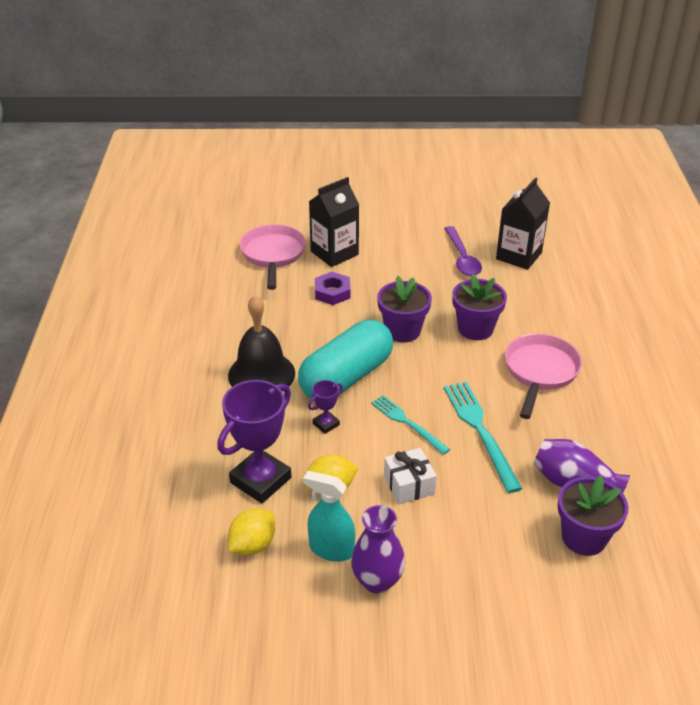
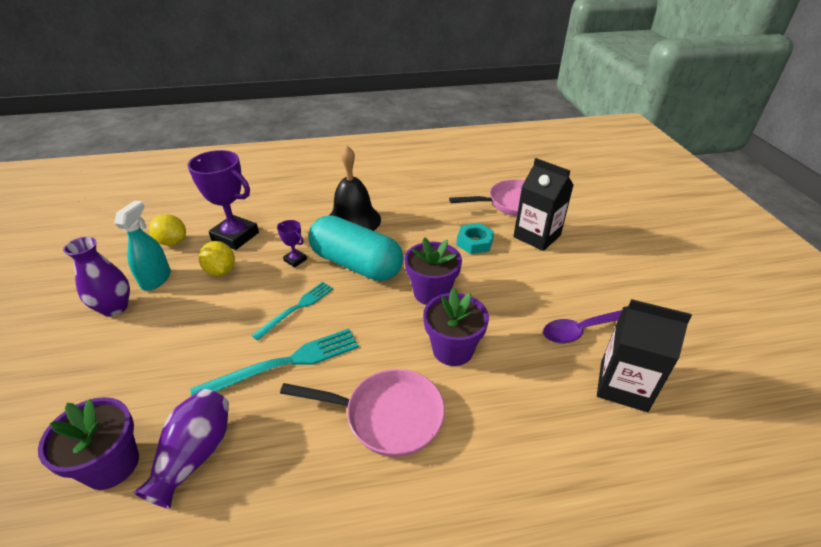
camera: 80 degrees right, 0 degrees up
purple nut [315,272,351,305] -> turquoise nut [456,223,494,254]
white gift [384,448,437,504] -> none

